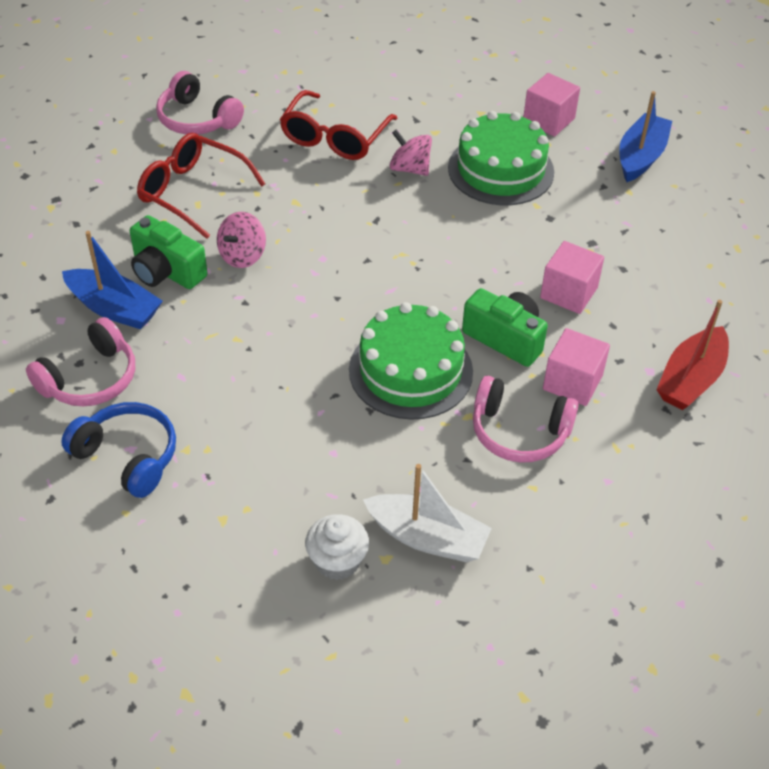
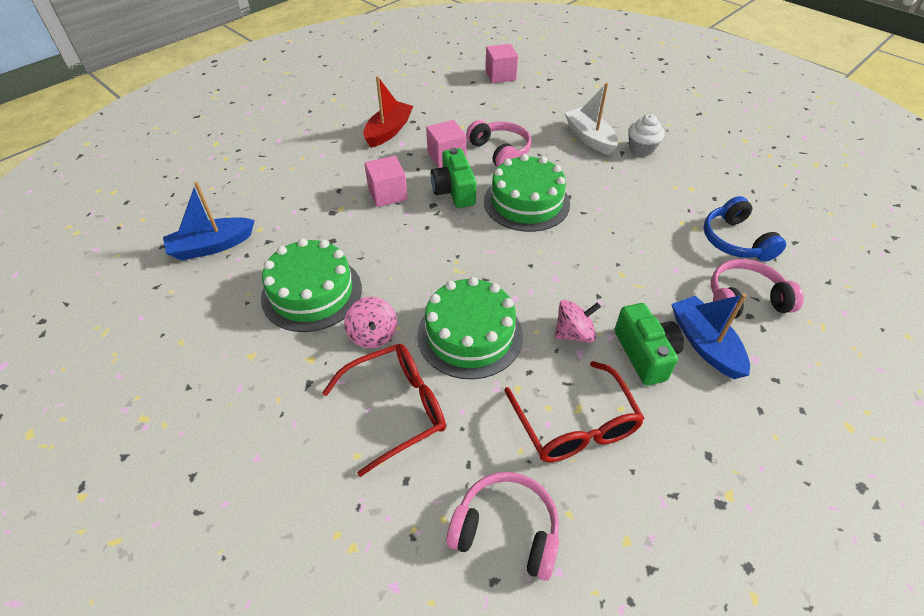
camera: 140 degrees left, 0 degrees up
pink headphones [156,71,244,135] -> pink headphones turned 60 degrees counterclockwise [446,472,559,581]
pink cube [523,73,580,136] -> pink cube moved to [485,44,518,83]
red boat [656,300,729,410] -> red boat turned 45 degrees counterclockwise [363,76,413,148]
none -> green cake [417,277,523,379]

